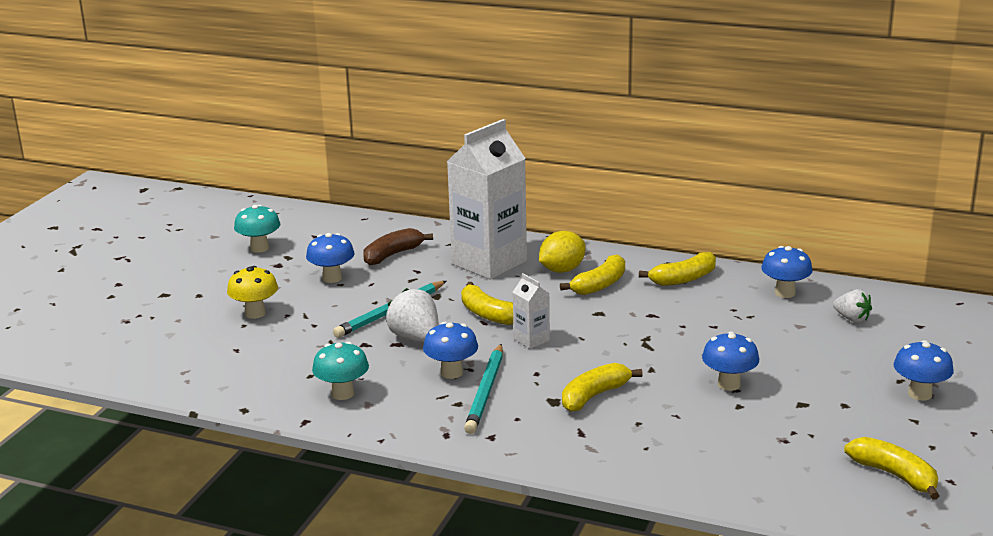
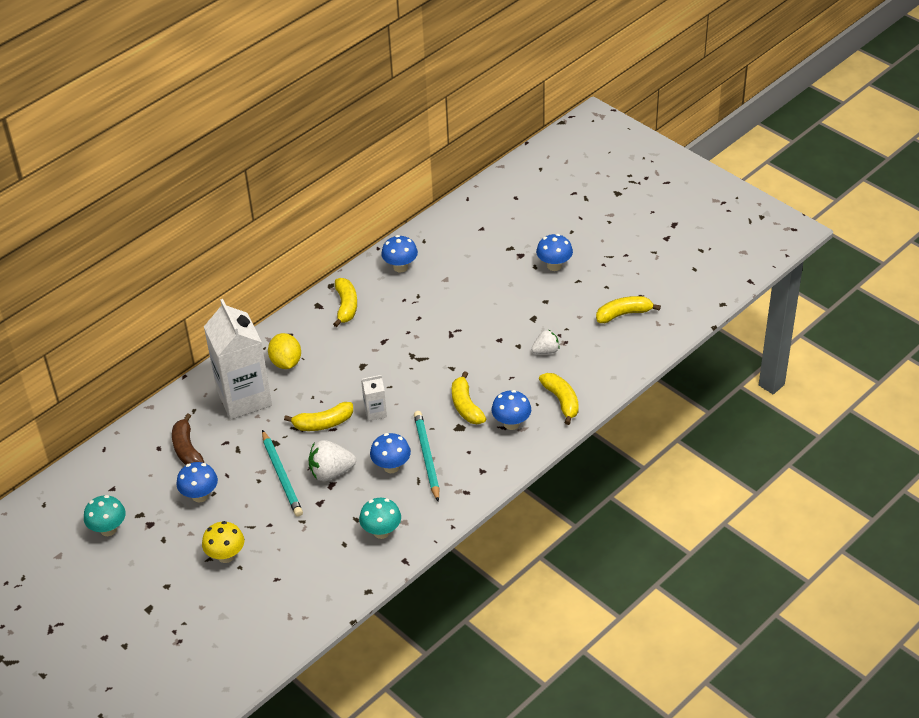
camera: 65 degrees left, 20 degrees up
turquoise pencil [464,344,503,434] -> turquoise pencil turned 135 degrees counterclockwise [414,411,439,502]
yellow banana [560,254,625,295] -> yellow banana moved to [539,373,579,425]
blue mushroom [702,331,759,391] -> blue mushroom moved to [491,390,531,430]
white strawberry [833,289,872,323] -> white strawberry moved to [531,330,559,354]

